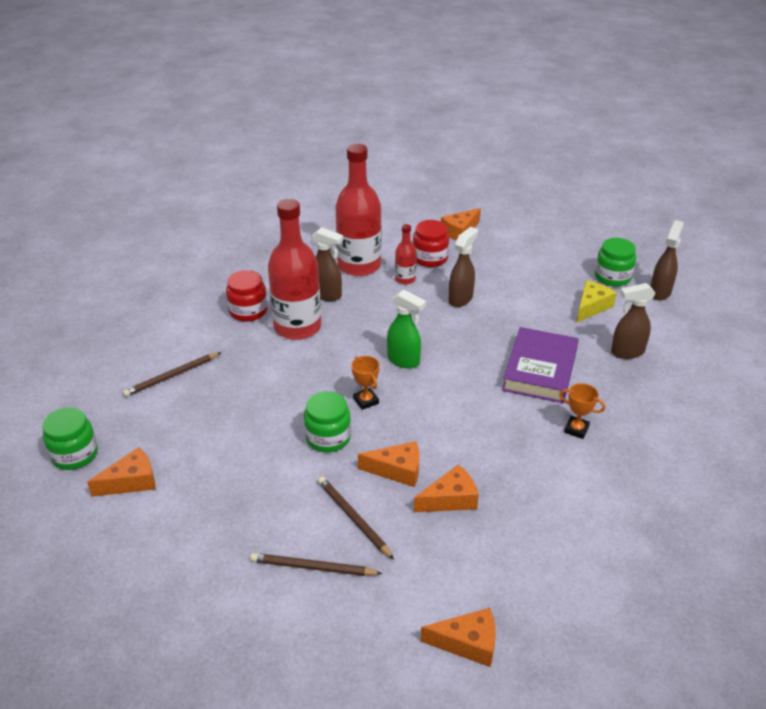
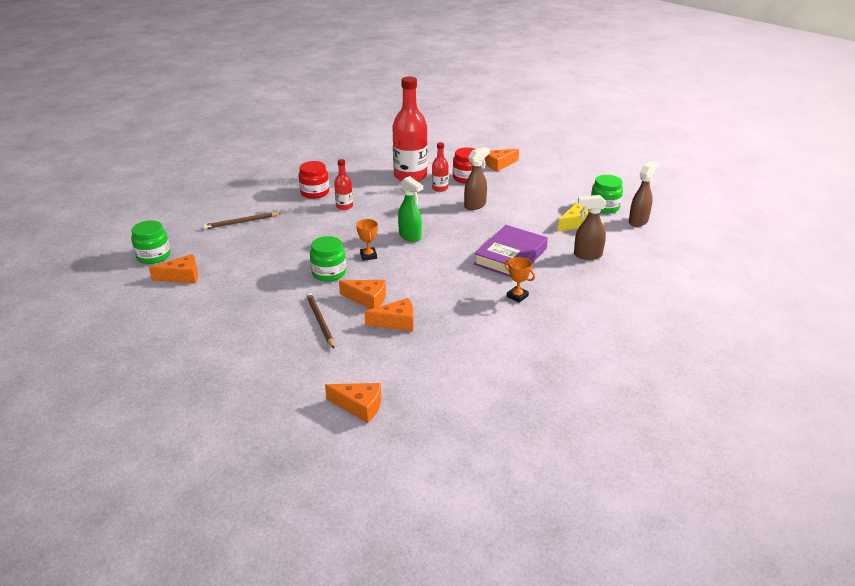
camera: 15 degrees right, 5 degrees down
brown pencil [250,553,382,576] -> none
red bottle [268,199,321,340] -> red bottle [334,159,353,210], size x0.47
brown spray bottle [312,227,343,301] -> none

